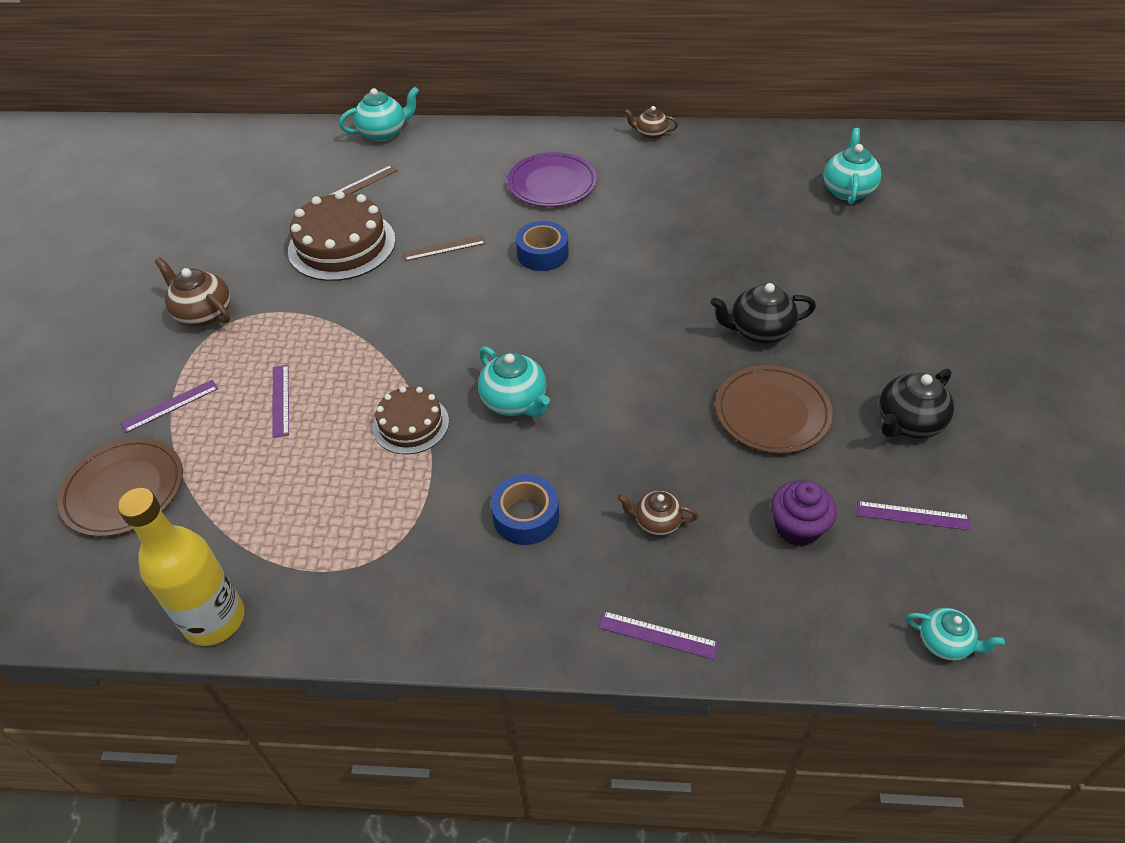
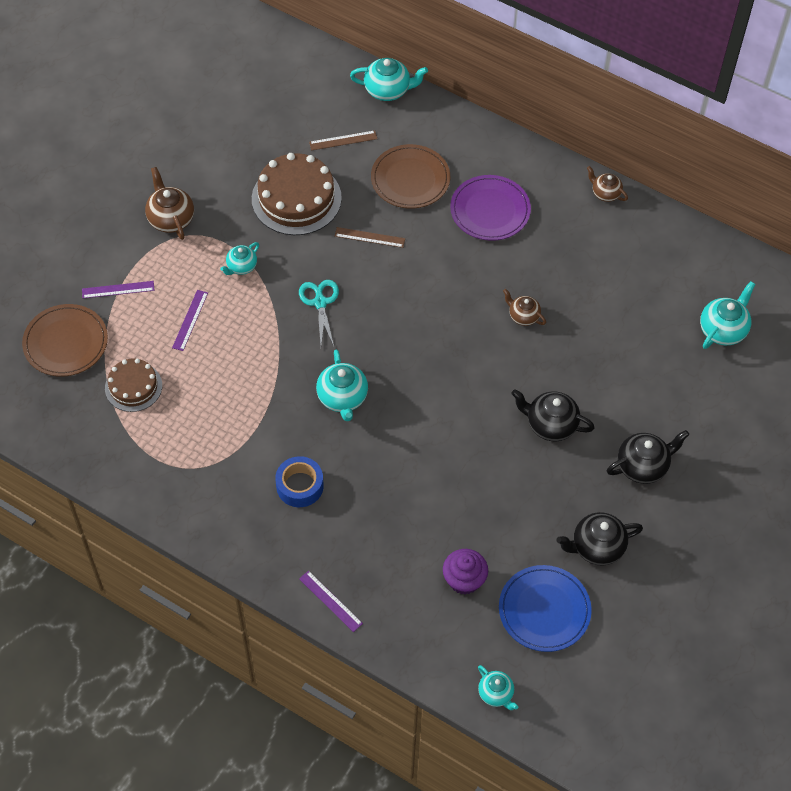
camera: 25 degrees right, 10 degrees up
yellow bottle [117,488,244,646] -> none
brown cake [373,387,449,454] -> brown cake moved to [105,359,162,412]
blue tape [516,221,569,271] -> none
brown teapot [618,491,698,536] -> brown teapot moved to [503,289,546,326]
brown plate [715,365,833,454] -> brown plate moved to [371,144,450,209]
purple ruler [857,501,971,531] -> blue plate [499,565,592,652]
none -> turquoise teapot [220,242,259,275]
none -> turquoise scissors [299,280,339,346]
none -> black teapot [607,430,689,484]

